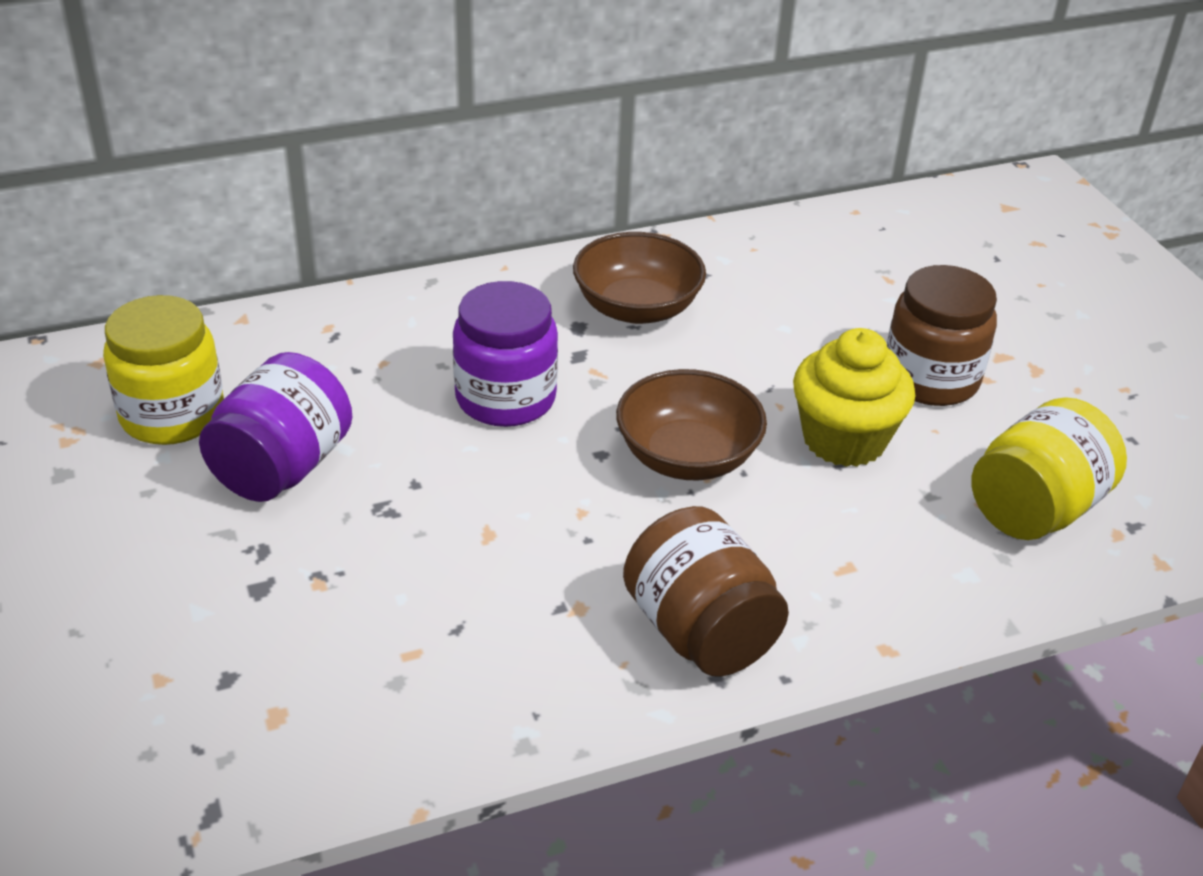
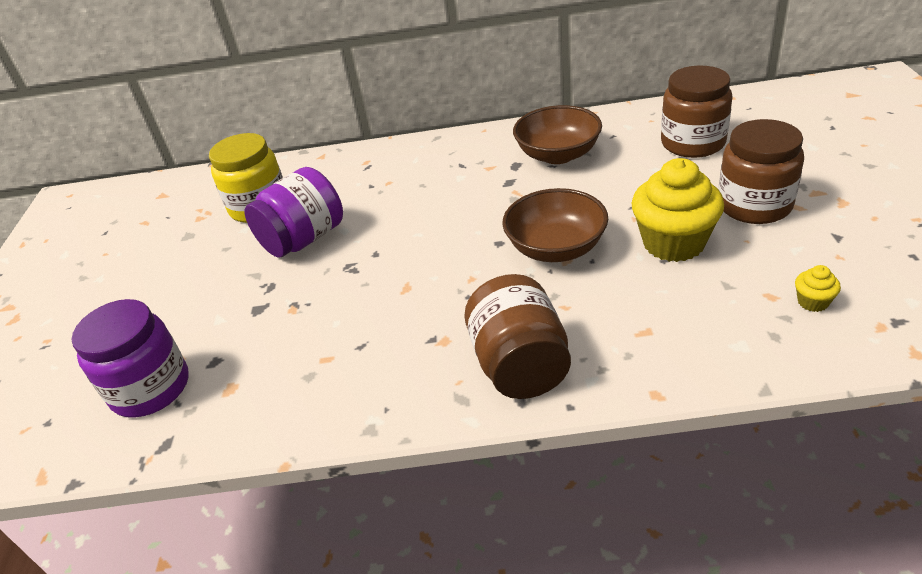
camera: 25 degrees right, 0 degrees up
purple jar [453,281,558,427] -> purple jar moved to [72,299,189,418]
yellow jar [971,397,1127,540] -> yellow cupcake [795,265,841,312]
none -> brown jar [661,66,732,158]

